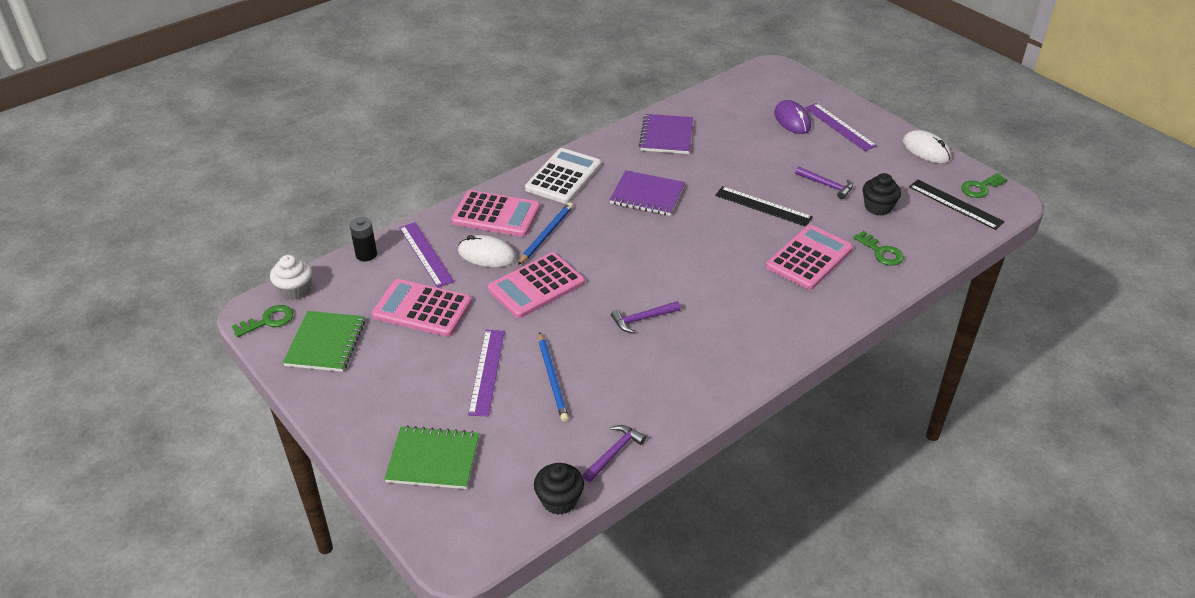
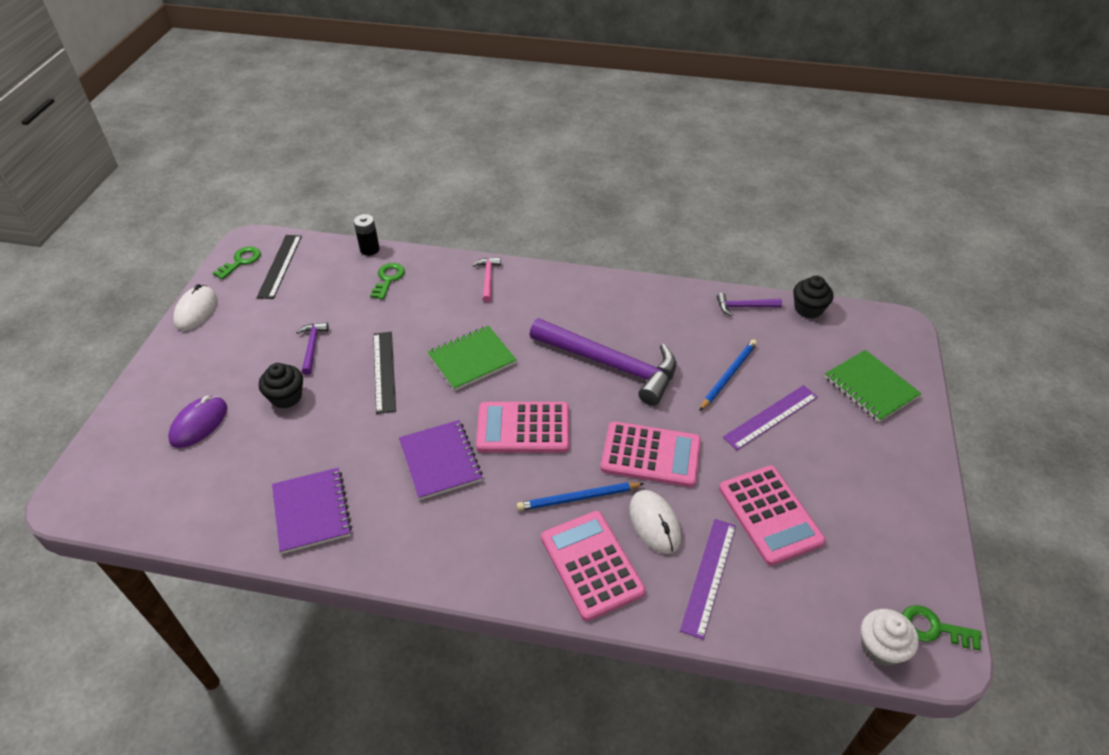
camera: 130 degrees left, 5 degrees up
green notebook [283,311,365,372] -> green notebook moved to [428,326,517,391]
black battery [350,217,377,261] -> black battery moved to [354,214,380,256]
white calculator [525,148,601,204] -> none
purple hammer [611,301,680,333] -> purple hammer [530,318,676,406], size x2.27
purple notebook [639,114,693,154] -> purple notebook turned 75 degrees counterclockwise [272,468,352,554]
pink calculator [766,225,853,290] -> pink calculator moved to [476,402,569,452]
purple ruler [805,103,877,151] -> none
black cupcake [863,173,901,216] -> black cupcake moved to [259,363,303,408]
green key [961,173,1008,198] -> green key turned 75 degrees counterclockwise [213,247,261,280]
none -> pink hammer [472,257,501,302]

